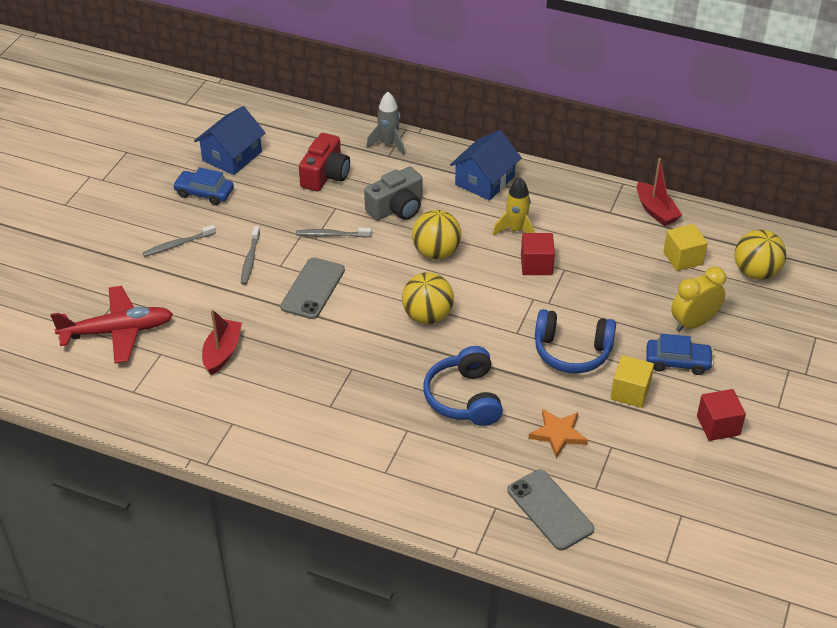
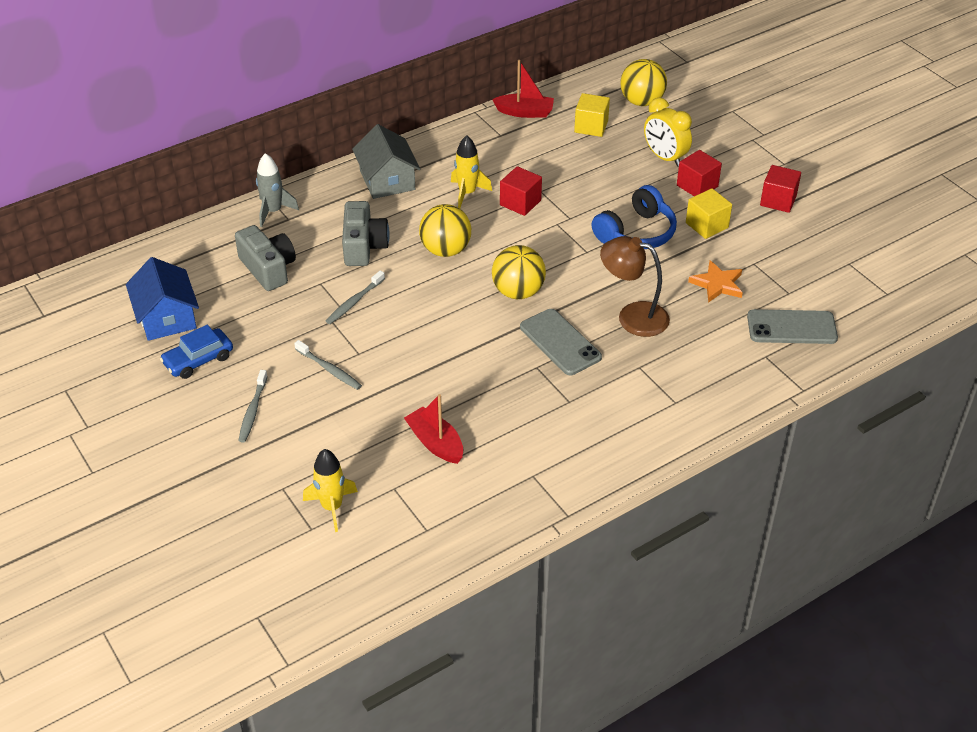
camera: 55 degrees left, 0 degrees up
red plane [51,286,173,364] -> yellow rocket [303,449,358,532]
grey phone [280,257,345,319] -> grey phone moved to [520,309,602,375]
red camera [299,133,350,192] -> grey camera [235,225,296,291]
blue headphones [423,346,503,426] -> brown lamp [600,236,670,337]
blue house [450,130,522,201] -> grey house [352,124,420,199]
blue car [646,334,714,375] -> red cube [677,150,722,196]
yellow clock [671,267,726,332] -> yellow clock turned 45 degrees counterclockwise [644,98,692,167]

